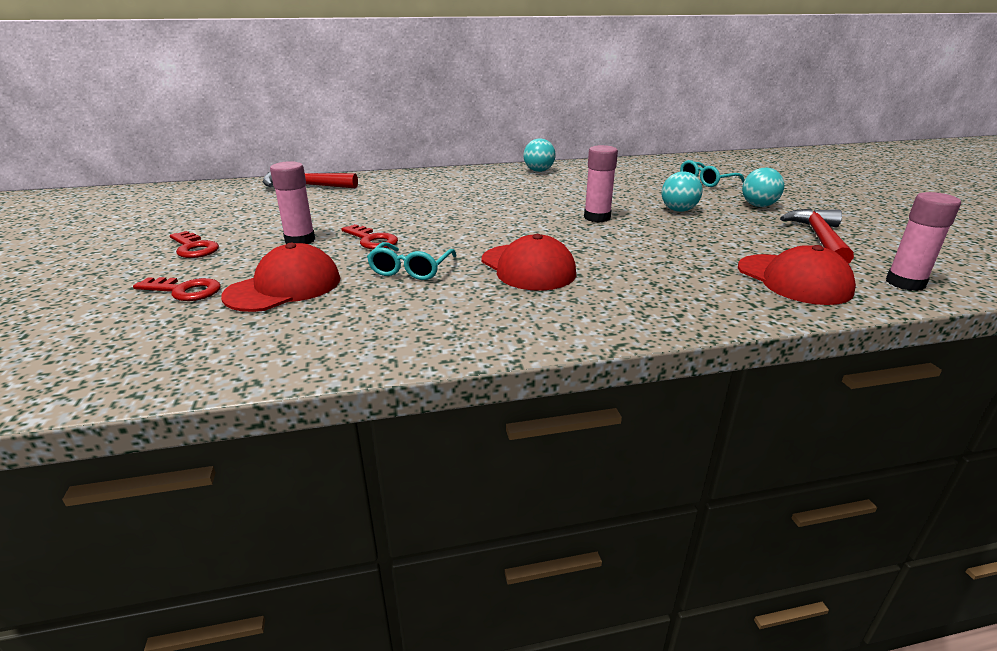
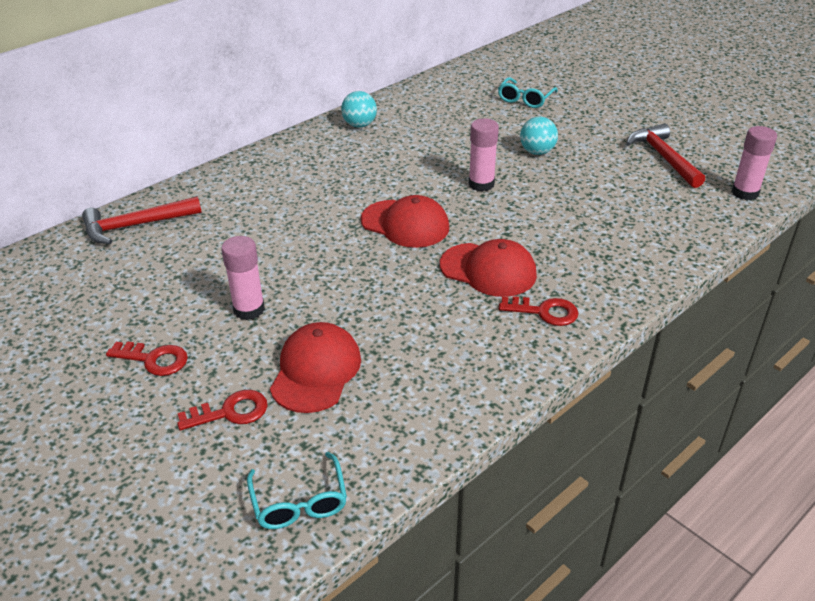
camera: 30 degrees left, 10 degrees up
red key [341,224,398,249] -> red key moved to [499,296,579,326]
turquoise glasses [367,242,457,280] -> turquoise glasses moved to [247,452,347,529]
red cap [738,245,856,305] -> red cap moved to [361,195,449,248]
turquoise ball [742,168,785,207] -> none

